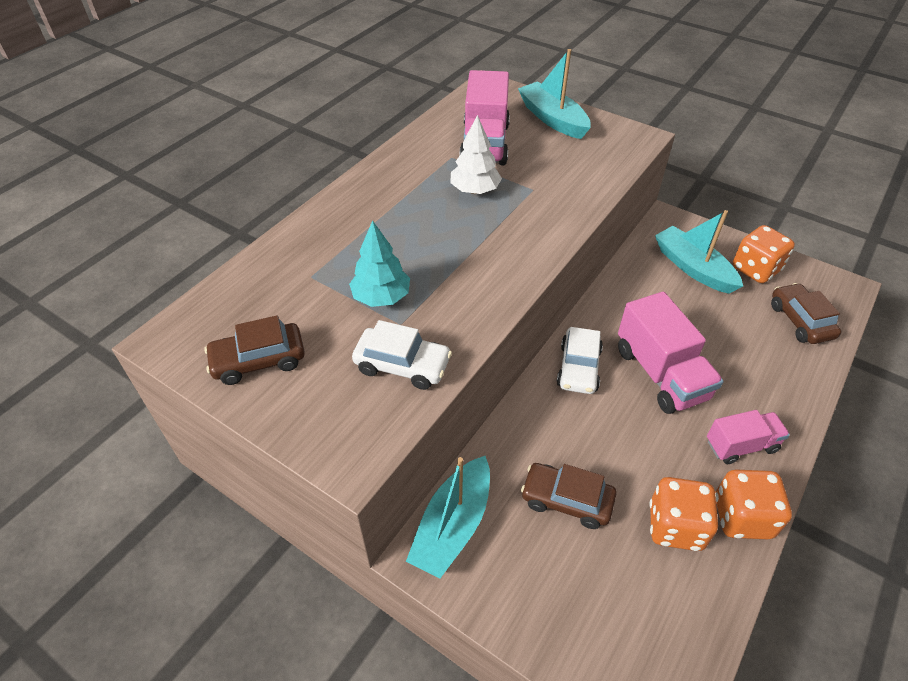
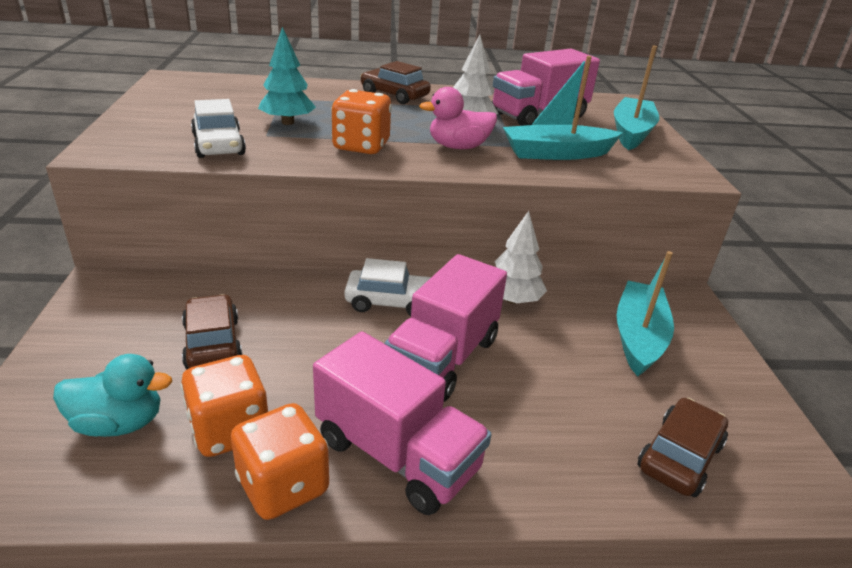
camera: 50 degrees right, 15 degrees down
brown car [204,315,305,385] -> brown car moved to [360,61,431,104]
turquoise boat [406,456,490,579] -> turquoise boat moved to [503,56,623,160]
white car [557,327,603,394] -> white car turned 150 degrees counterclockwise [344,258,431,316]
pink truck [707,410,790,464] -> pink truck [313,331,492,515], size x1.66
orange dice [733,225,795,283] -> orange dice moved to [331,89,392,154]
none -> turquoise duck [53,354,172,437]
none -> pink duck [419,87,497,149]
none -> white tree [494,211,547,304]

